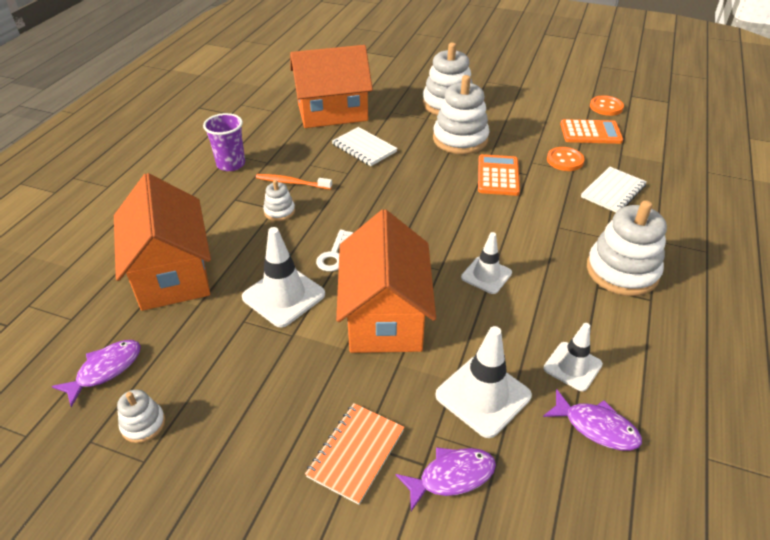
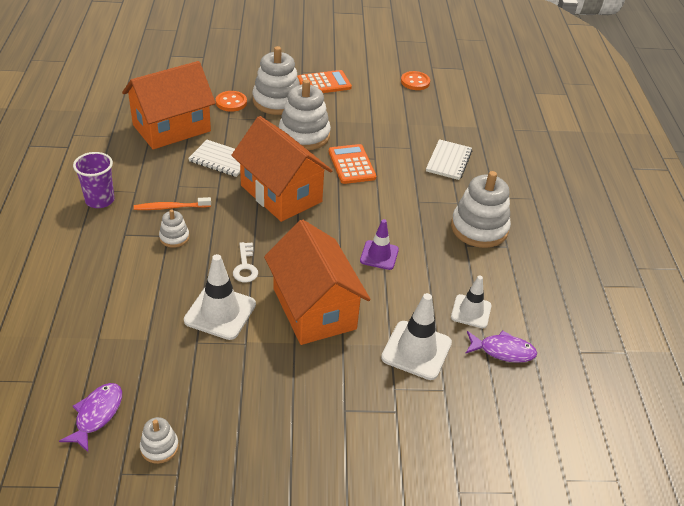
camera: 25 degrees left, 0 degrees up
orange house [114,173,211,311] -> orange house moved to [231,116,333,222]
orange notebook [305,403,404,505] -> none
purple fish [396,447,496,511] -> none
white traffic cone [461,232,512,294] -> purple traffic cone [360,219,399,270]
orange button [547,147,585,171] -> orange button moved to [216,91,247,112]
orange calculator [560,119,623,144] -> orange calculator moved to [297,70,352,93]

